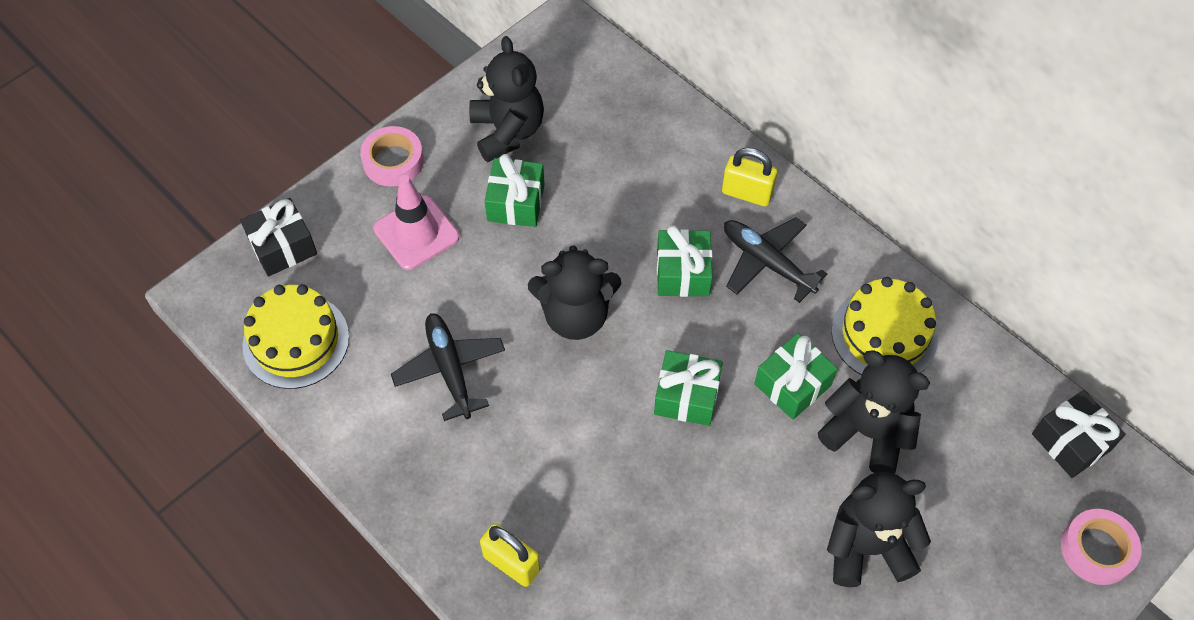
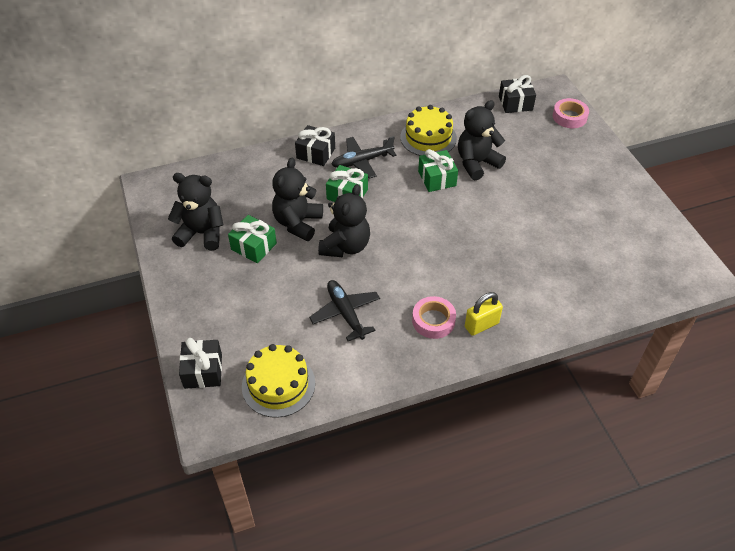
camera: 65 degrees left, 10 degrees down
pink tape [360,126,424,187] -> pink tape moved to [412,296,456,339]
pink traffic cone [373,175,459,270] -> none
black plane [391,313,505,421] -> black plane turned 60 degrees clockwise [309,280,380,341]
green gift [654,350,723,426] -> none
yellow padlock [722,147,777,206] -> black gift [295,125,335,166]
black teddy bear [827,472,931,587] -> black teddy bear moved to [272,158,323,241]

